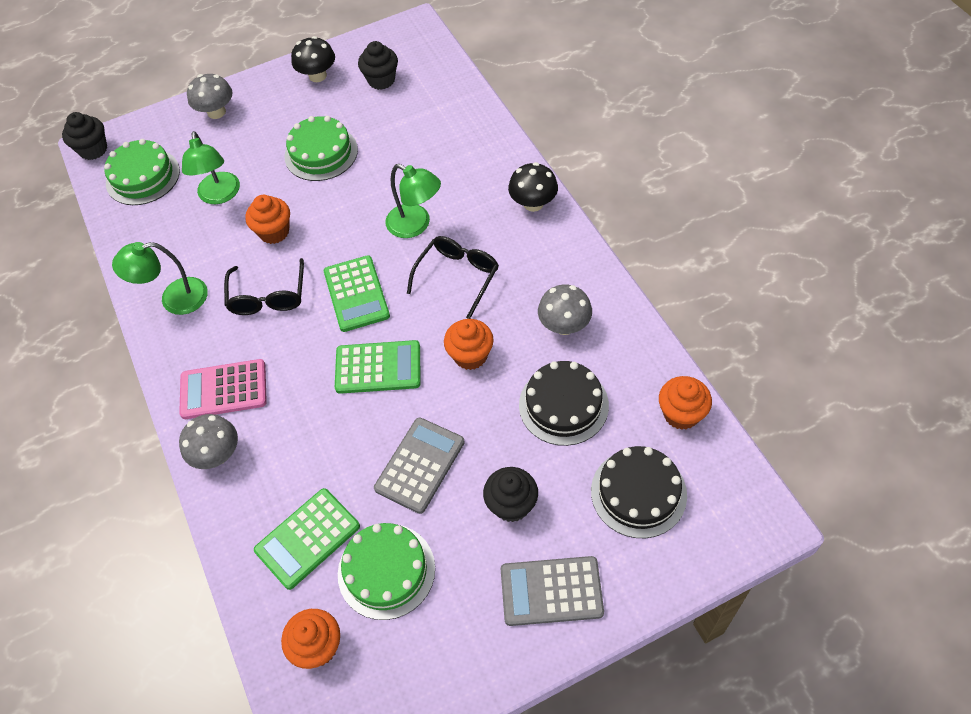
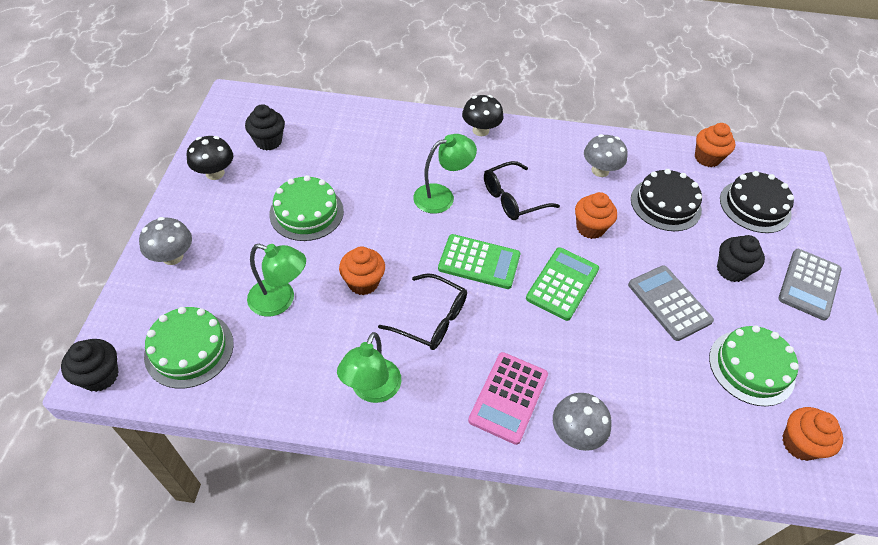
camera: 65 degrees left, 5 degrees down
green calculator [254,488,360,590] -> none
black glasses [407,236,499,319] -> black glasses turned 90 degrees counterclockwise [484,161,560,220]

